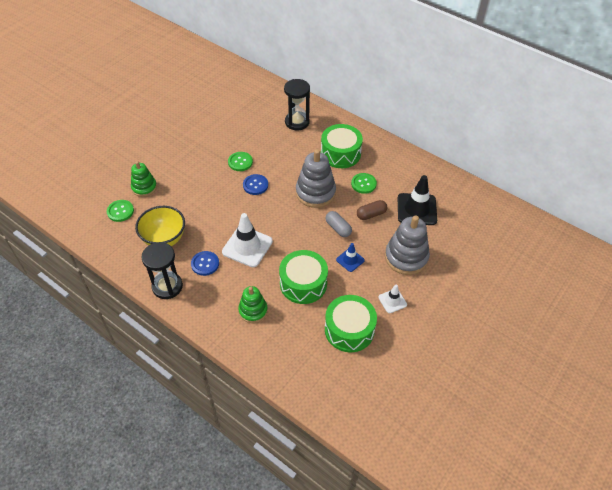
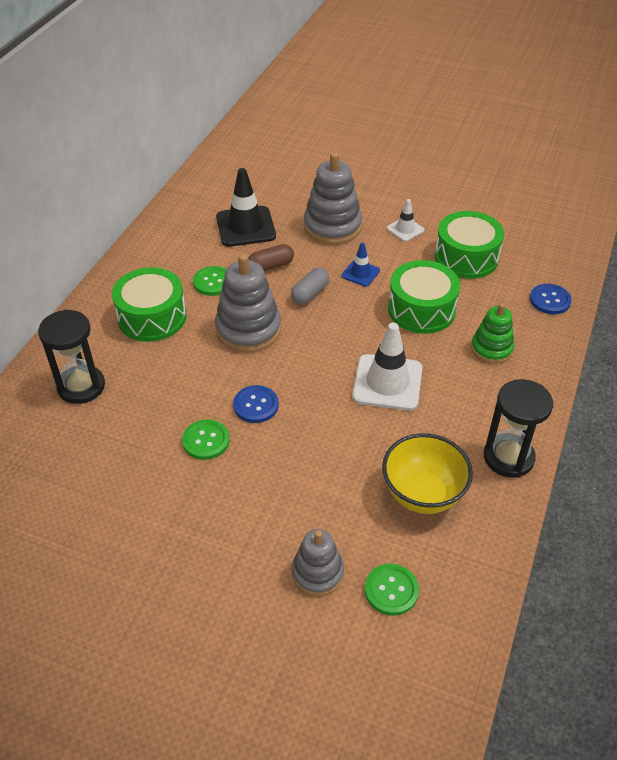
camera: 105 degrees left, 5 degrees down
green stacking toy [131,161,157,197] -> grey stacking toy [292,529,344,596]
blue button [191,251,219,276] -> blue button moved to [530,284,572,314]
brown capsule [357,200,387,220] -> brown capsule turned 75 degrees counterclockwise [249,244,294,271]

